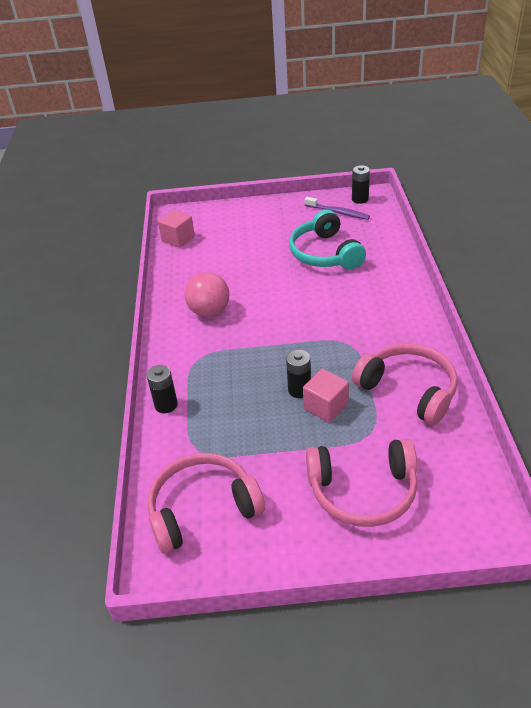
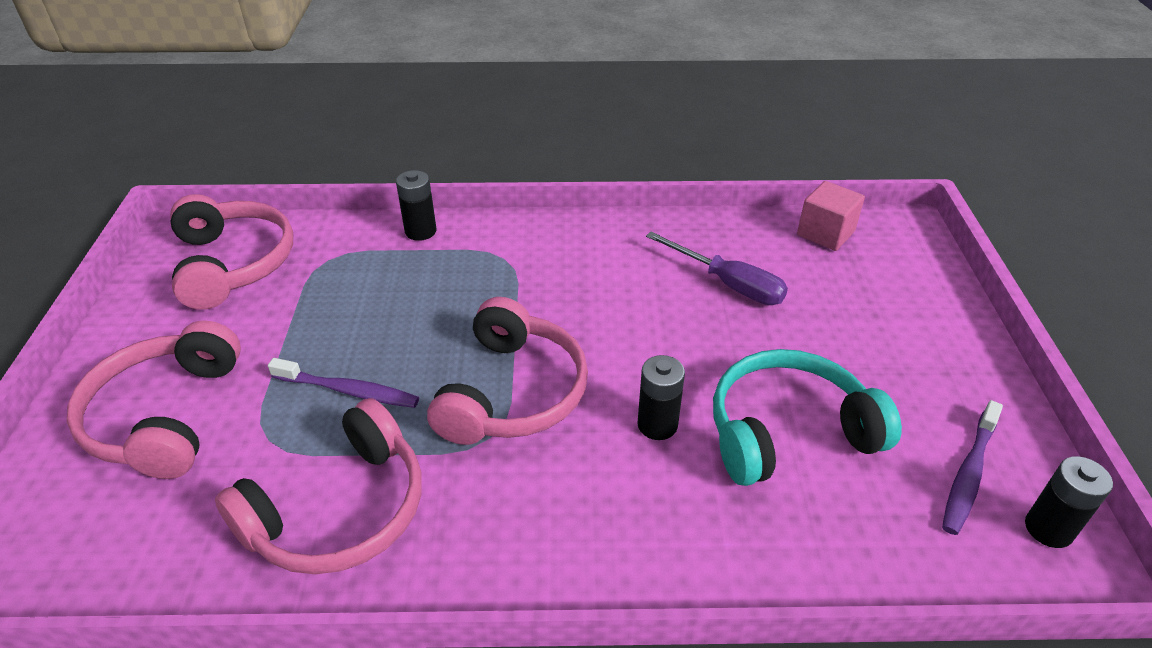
camera: 90 degrees right, 0 degrees up
pink ball [184,272,229,317] -> none
black battery [286,350,311,398] -> black battery moved to [637,355,685,440]
pink cube [303,369,349,423] -> purple toothbrush [268,358,419,408]
none -> pink headphones [427,297,588,445]
none -> purple screwdriver [646,232,788,305]

